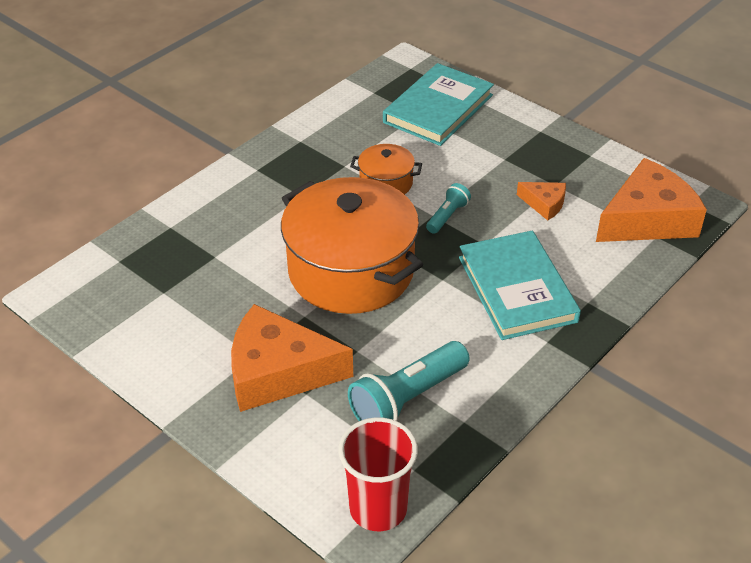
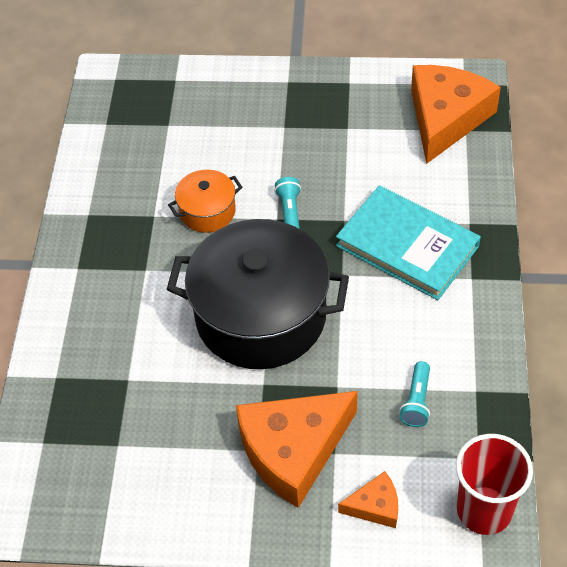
camera: 35 degrees left, 10 degrees up
orange pot [281,177,423,314] -> black pot [167,219,349,369]
turquoise flashlight [348,341,470,421] -> turquoise flashlight [399,361,430,427], size x0.53
turquoise book [383,63,494,146] -> none
orange cheese [517,182,566,220] -> orange cheese moved to [338,471,398,528]

